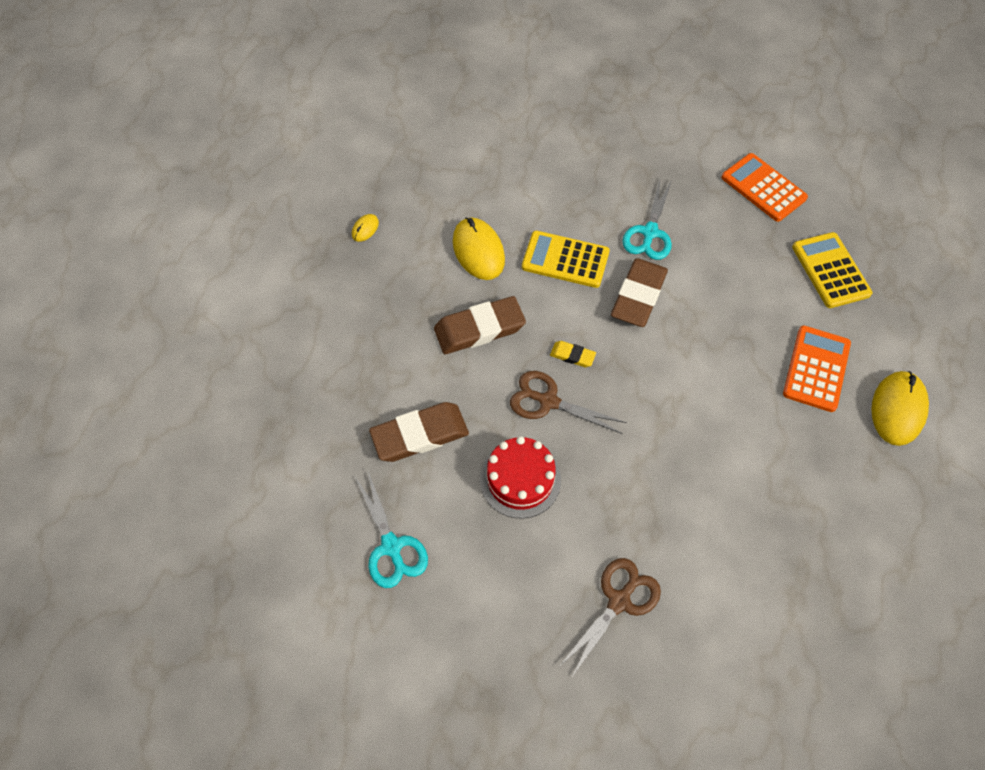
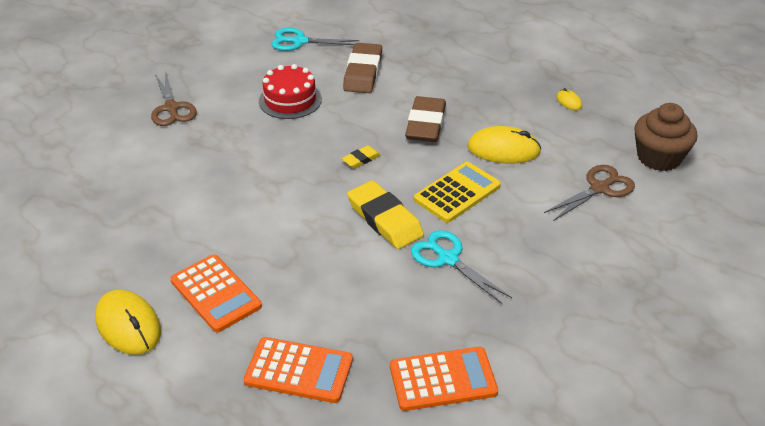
camera: 120 degrees right, 20 degrees down
brown scissors [510,371,627,434] -> brown scissors moved to [544,165,635,221]
brown eraser [611,258,668,327] -> yellow eraser [347,180,424,249]
yellow calculator [792,232,873,308] -> orange calculator [244,337,353,403]
none -> brown cupcake [634,103,697,171]

